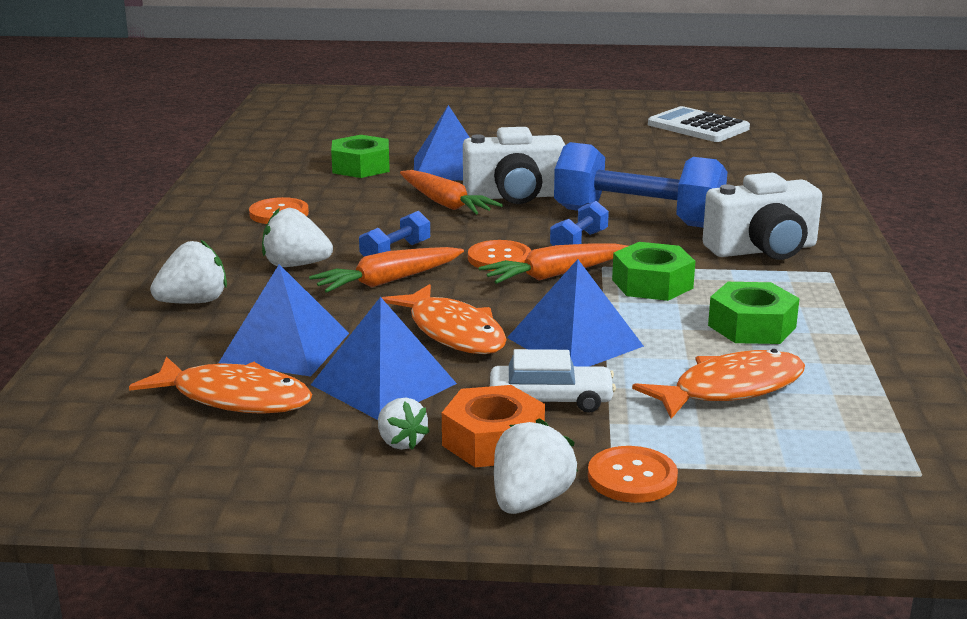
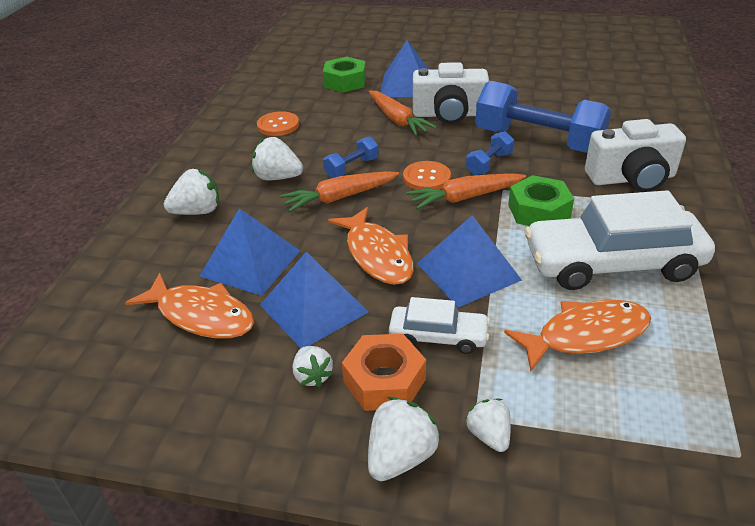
camera: 10 degrees right, 15 degrees up
orange button [588,446,678,503] -> white strawberry [465,399,511,452]
white calculator [648,106,750,142] -> none
green nut [708,282,800,344] -> white car [525,190,715,290]

